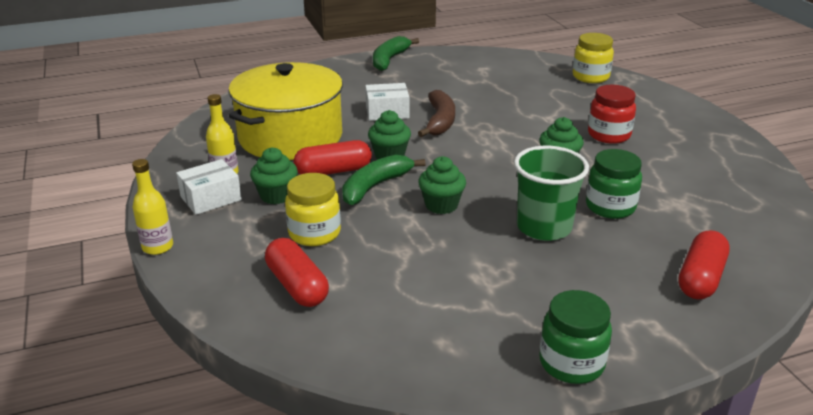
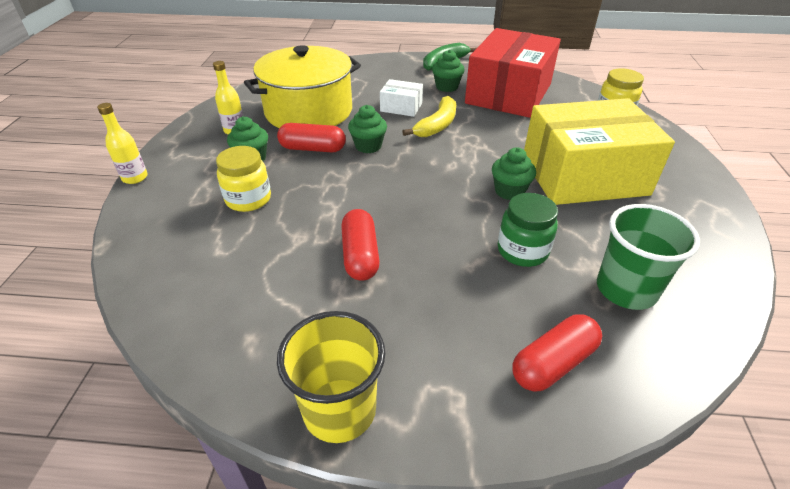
camera: 25 degrees right, 10 degrees up
white box [176,159,242,215] -> none
red capsule [265,238,329,307] -> red capsule moved to [341,209,380,281]
green banana [342,155,426,205] -> none
brown banana [418,90,455,137] -> yellow banana [402,96,456,137]
green cupcake [418,156,466,214] -> green cupcake moved to [432,50,465,92]
green cup [514,146,589,241] -> green cup moved to [597,204,700,310]
green jar [539,290,612,384] -> yellow cup [277,311,386,443]
red jar [588,85,636,144] -> yellow box [524,98,675,205]
none -> red box [465,28,561,118]

